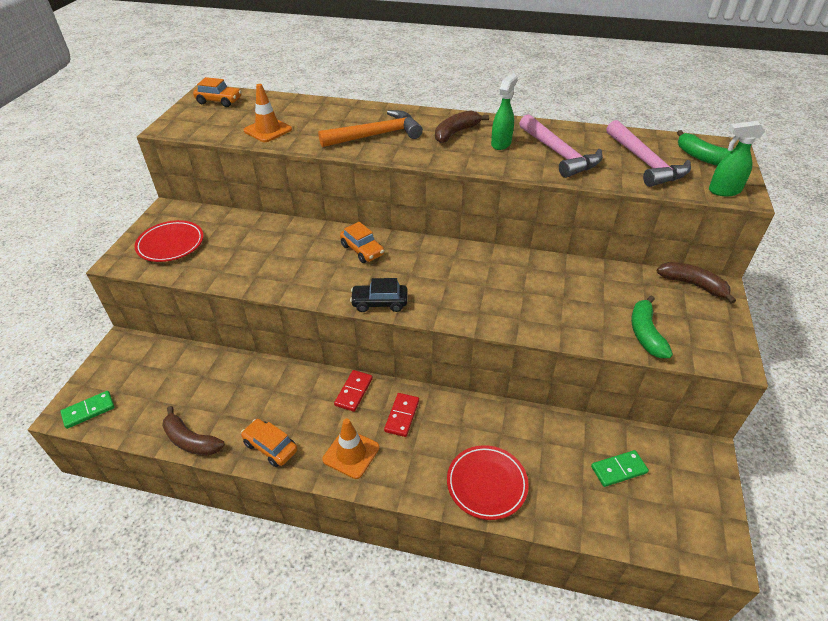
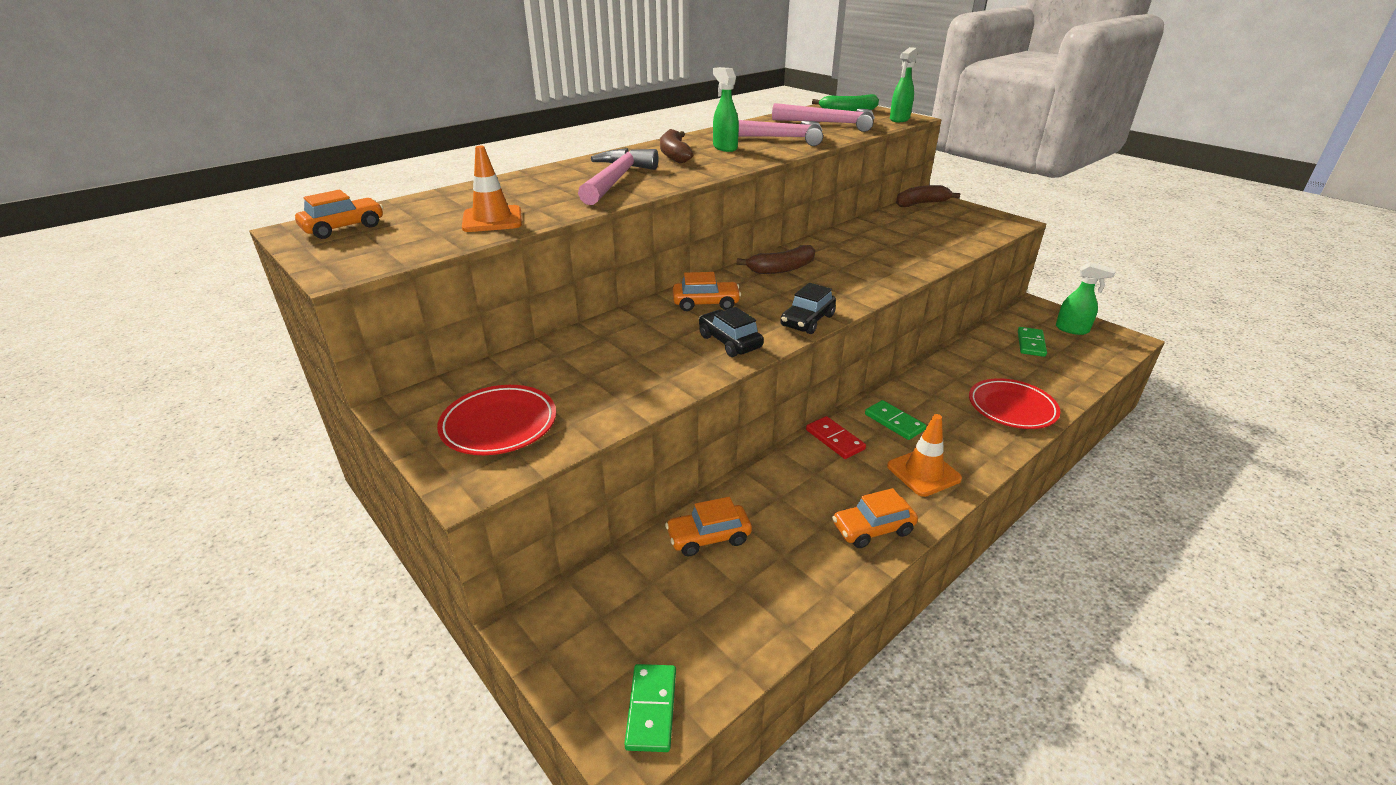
camera: 55 degrees left, 10 degrees down
brown banana [162,406,225,455] -> brown banana moved to [736,245,815,274]
orange hammer [318,110,423,147] -> pink hammer [578,148,659,205]
red domino [384,393,419,437] -> green domino [865,400,926,440]
green banana [631,295,673,358] -> none
none -> orange car [665,497,752,556]
none -> black car [699,307,764,357]
none -> green spray bottle [1056,262,1116,335]

